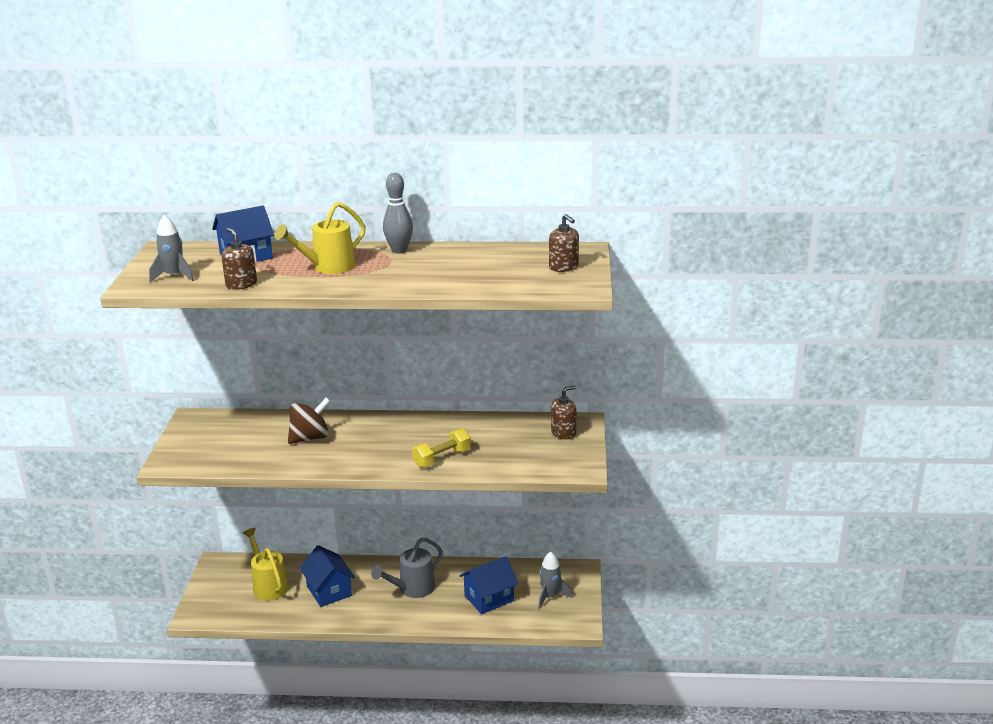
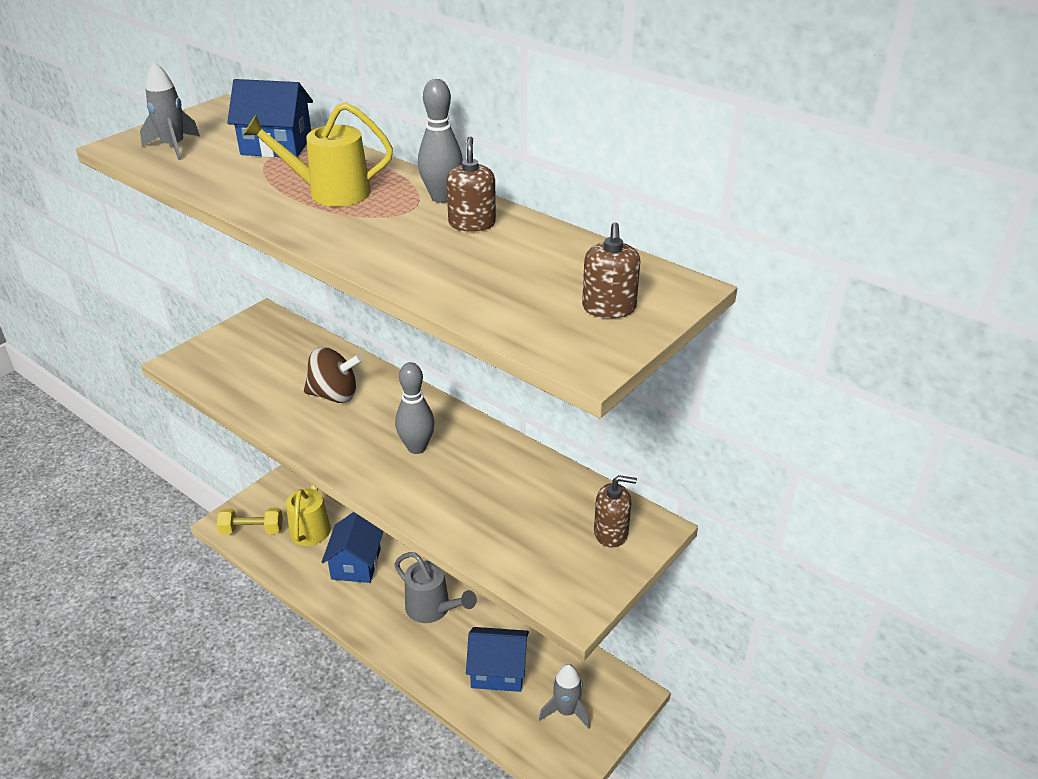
camera: 35 degrees right, 10 degrees up
brown soap dispenser [221,228,257,290] -> brown soap dispenser moved to [446,137,496,232]
grey watering can [371,538,443,598] -> grey watering can turned 135 degrees counterclockwise [394,552,477,623]
yellow dumbbell [412,428,471,468] -> yellow dumbbell moved to [217,508,283,535]
none -> grey bowling pin [395,362,435,454]

